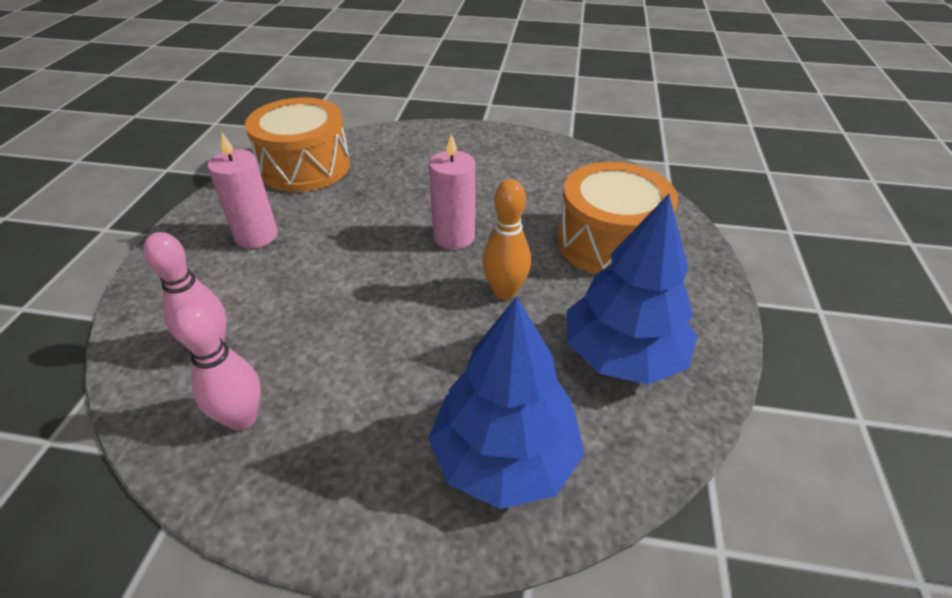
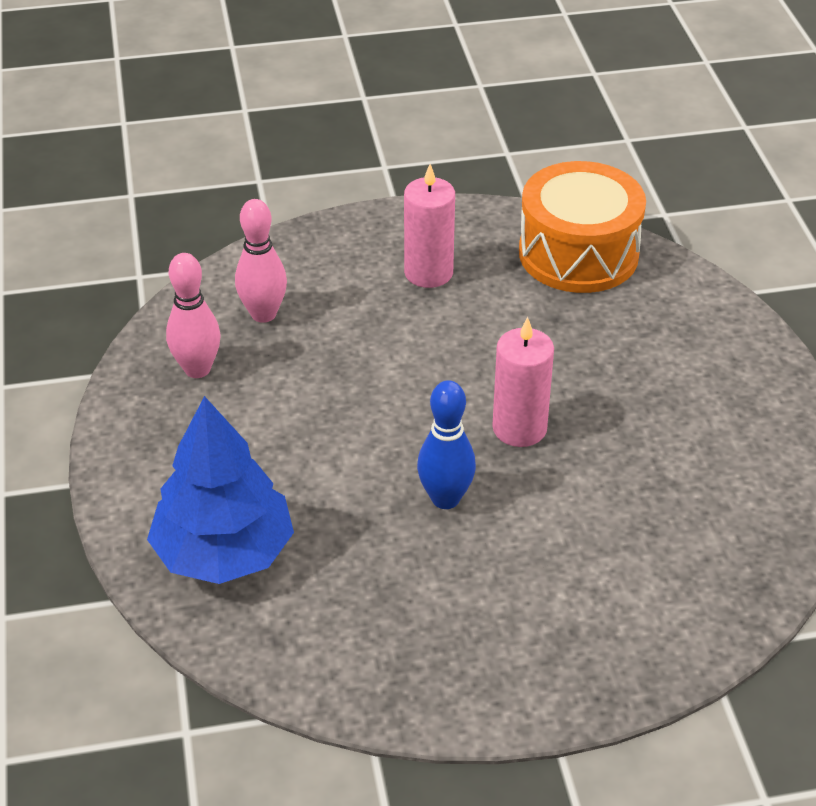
camera: 70 degrees right, 0 degrees up
orange bowling pin [482,179,531,300] -> blue bowling pin [417,380,476,509]
orange drum [557,162,678,275] -> none
blue tree [567,194,698,385] -> none

